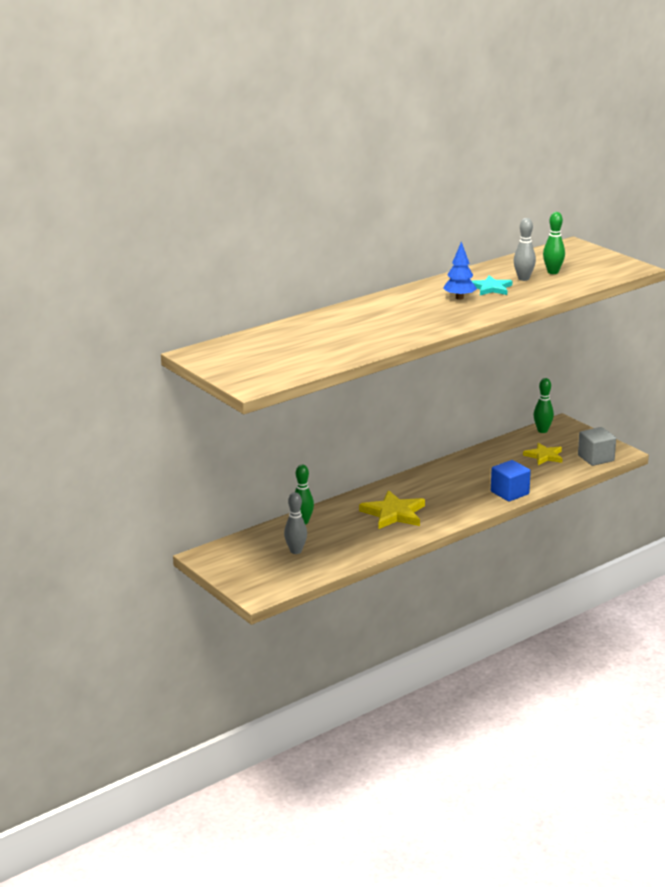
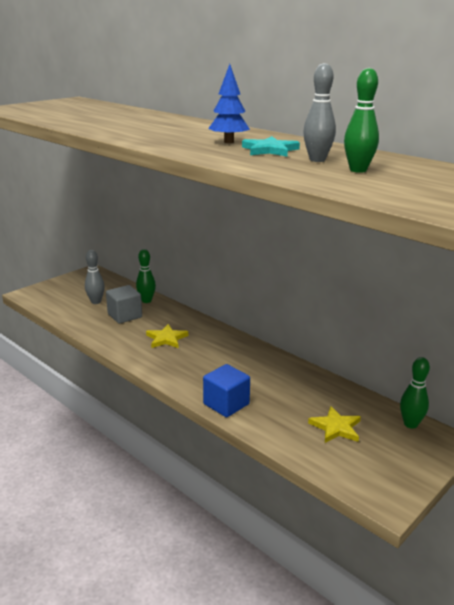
camera: 80 degrees right, 0 degrees up
yellow star [359,490,425,529] -> yellow star [146,324,188,348], size x0.65
grey cube [578,427,616,466] -> grey cube moved to [106,285,142,324]

